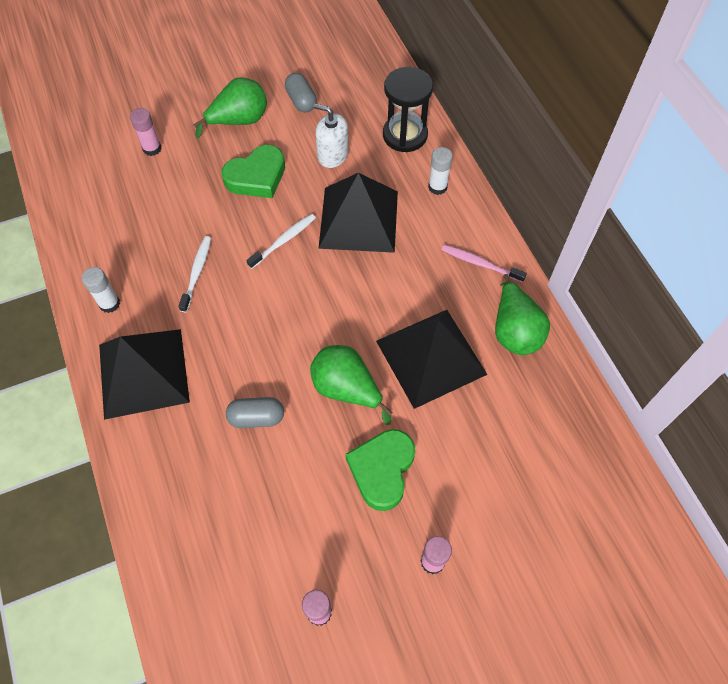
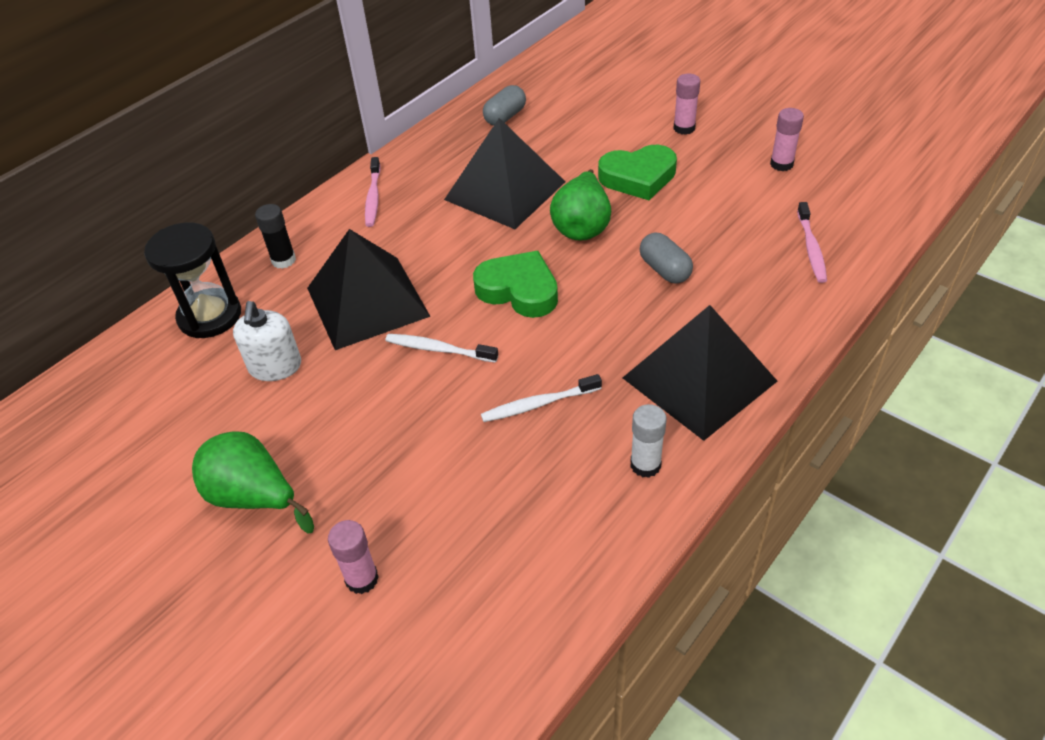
camera: 115 degrees left, 15 degrees down
green heart [222,145,285,198] -> green heart moved to [473,251,558,318]
grey capsule [285,73,317,113] -> grey capsule moved to [483,85,526,126]
white glue stick [428,147,453,195] -> black glue stick [255,204,296,269]
green pear [495,274,550,355] -> none
none -> pink toothbrush [797,202,827,283]

